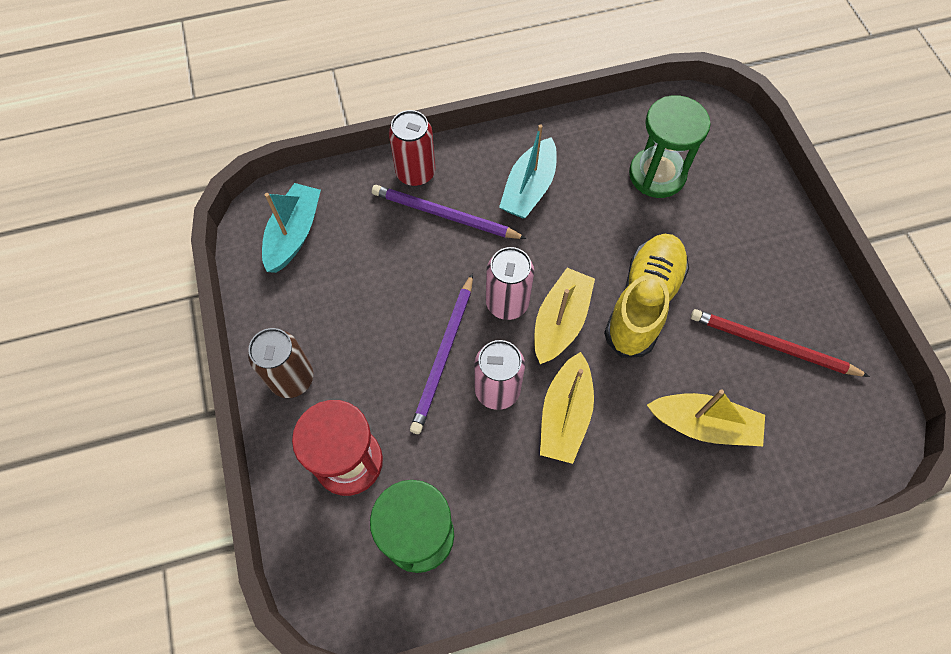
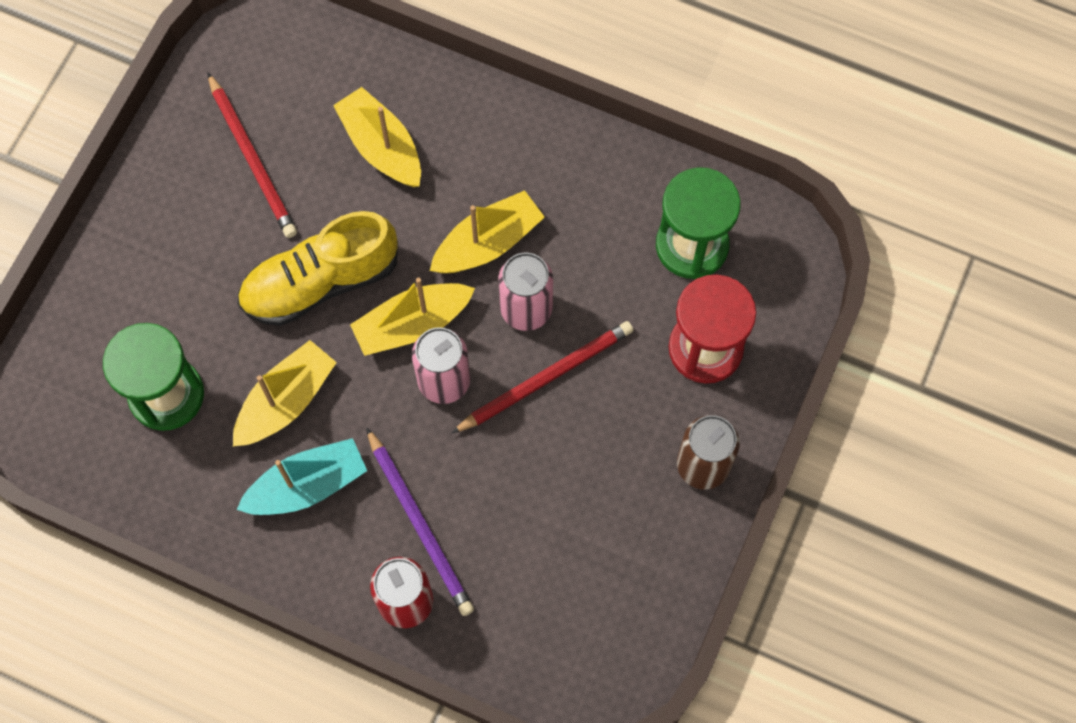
camera: 140 degrees left, 5 degrees up
turquoise boat [262,183,321,273] -> none
purple pencil [410,273,473,434] -> red pencil [451,321,633,434]
none -> yellow boat [233,340,337,446]

